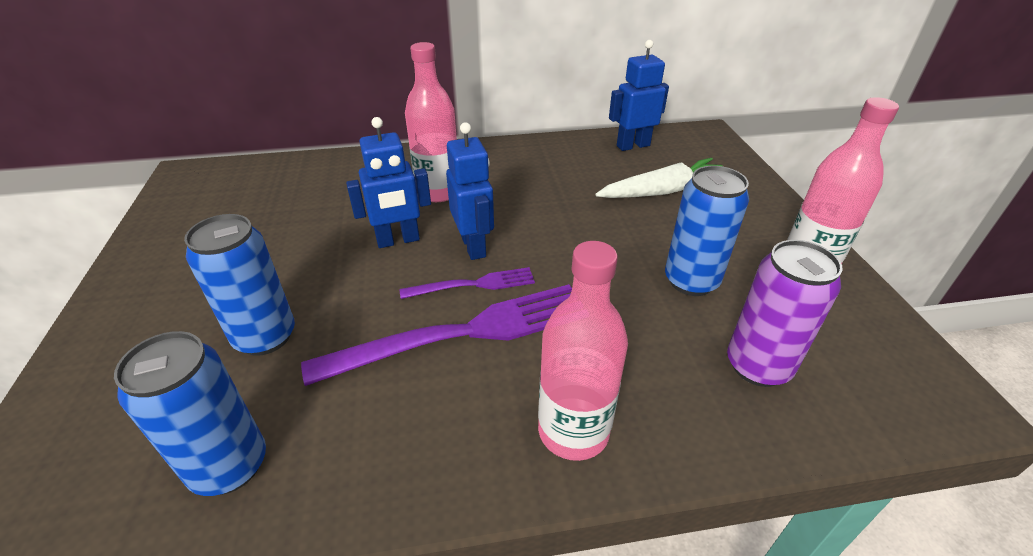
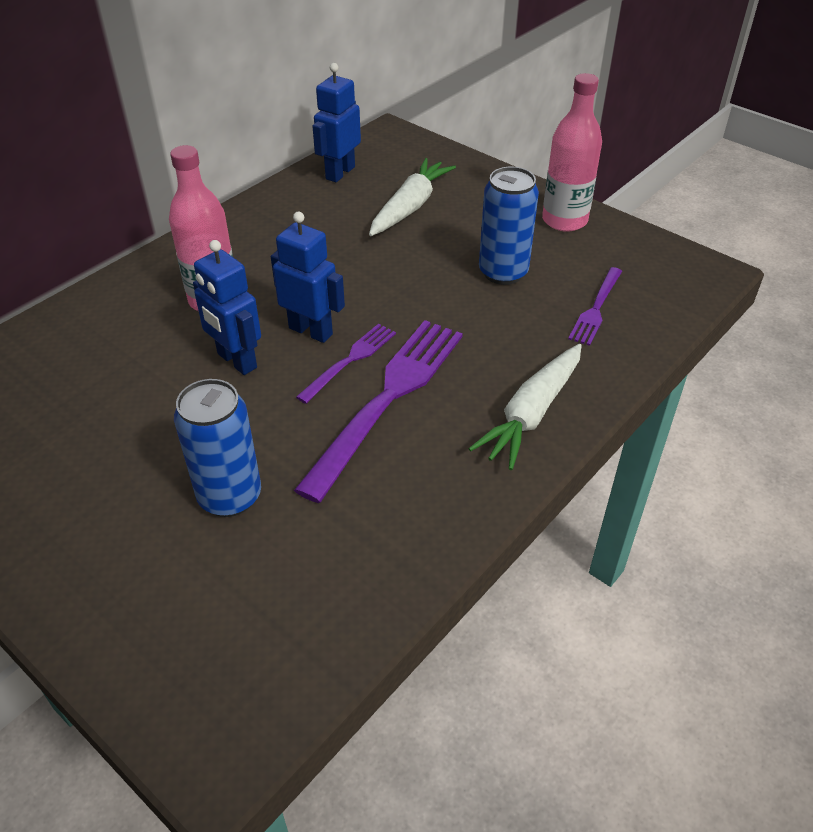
camera: 40 degrees left, 5 degrees up
blue can [114,331,266,496] -> none
blue robot [346,117,431,248] -> blue robot turned 105 degrees clockwise [193,240,261,375]
pink bottle [538,241,628,461] -> white carrot [469,344,581,470]
purple can [727,240,843,387] -> purple fork [568,267,622,346]

